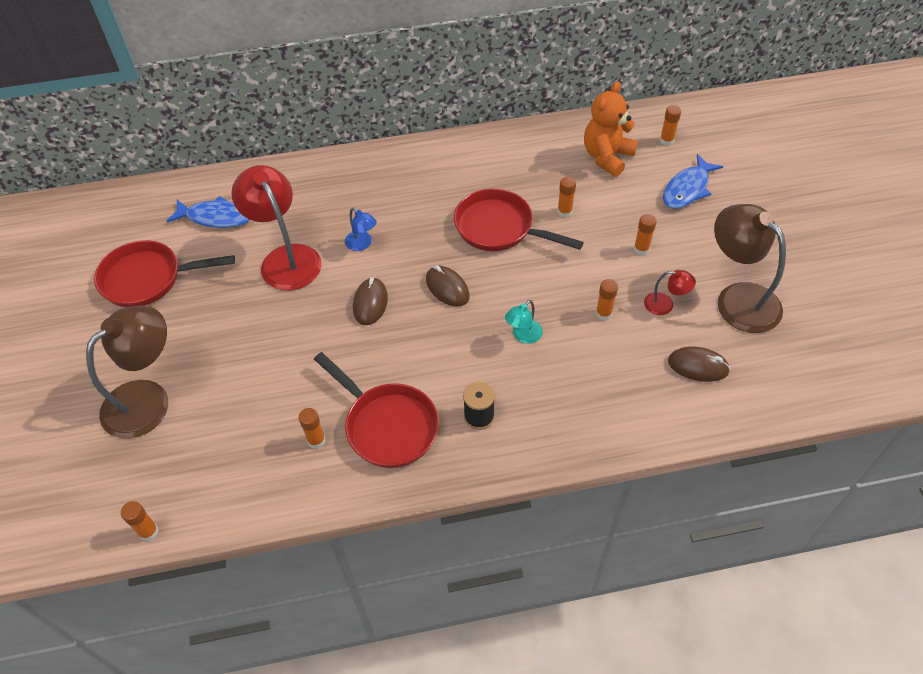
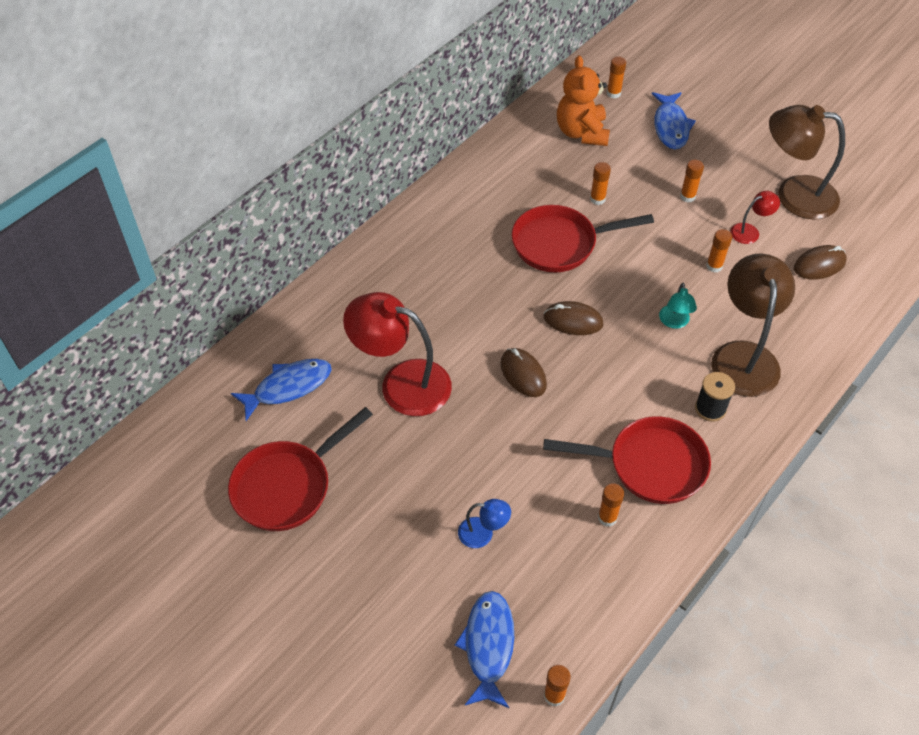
camera: 40 degrees left, 0 degrees up
brown lamp [86,306,168,439] -> brown lamp moved to [711,253,795,397]
blue lamp [345,208,377,251] -> blue lamp moved to [458,499,511,548]
none -> blue fish [455,591,514,708]

